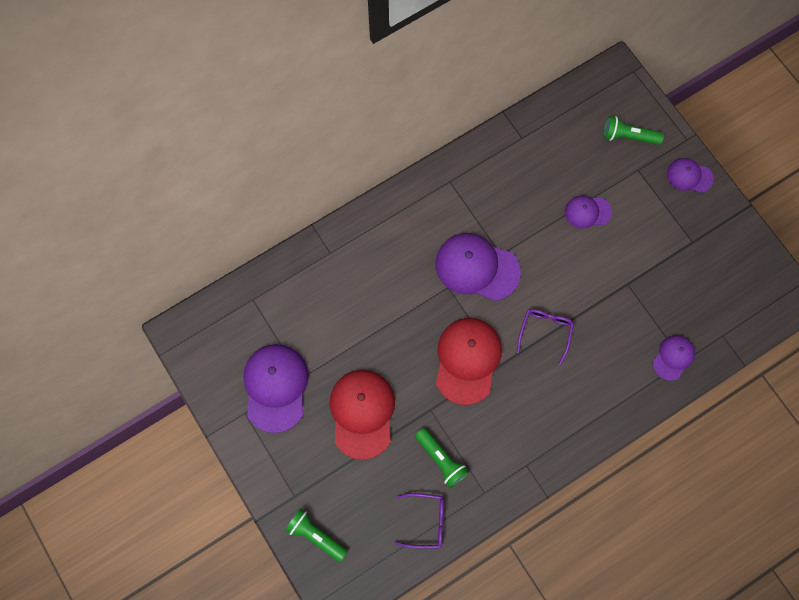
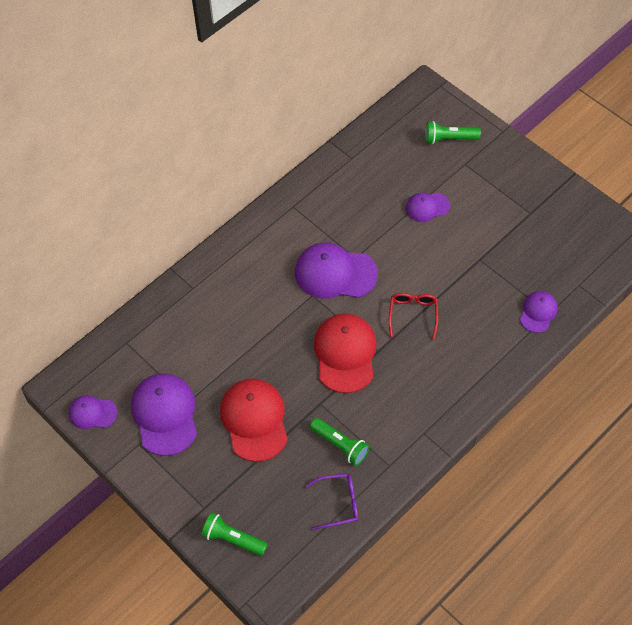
camera: 10 degrees left, 15 degrees down
purple glasses [517,309,574,365] -> red glasses [389,293,438,340]
purple cap [667,158,714,193] -> purple cap moved to [69,395,117,429]

